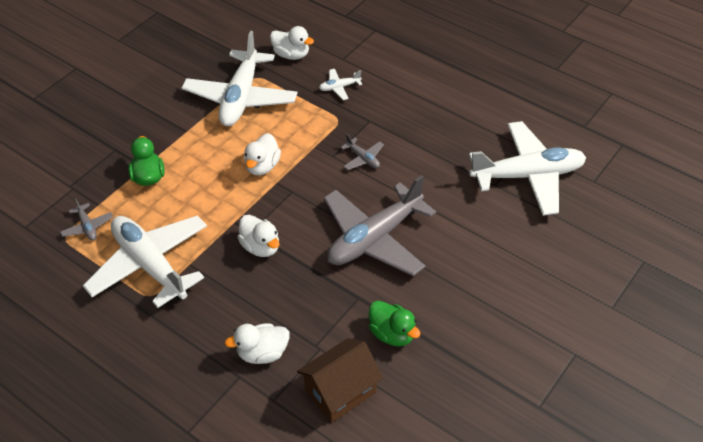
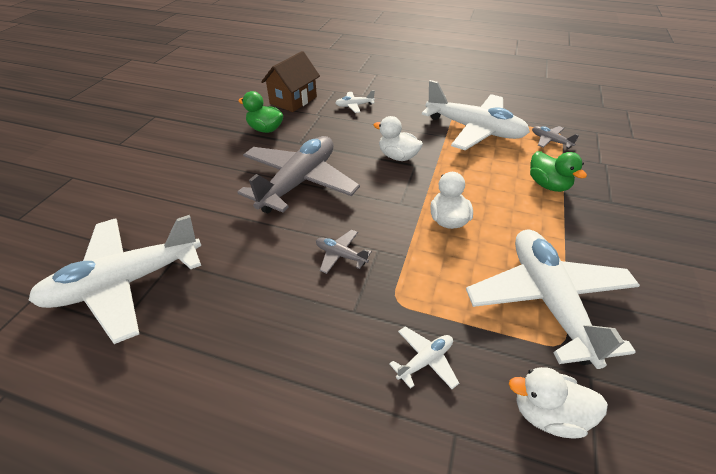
camera: 160 degrees right, 5 degrees down
white duck [225,324,290,364] -> white plane [336,90,375,113]

